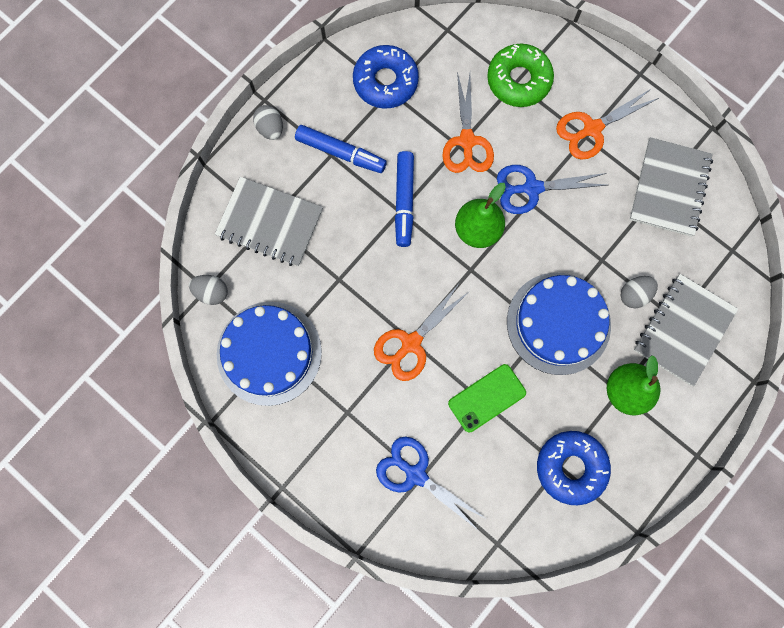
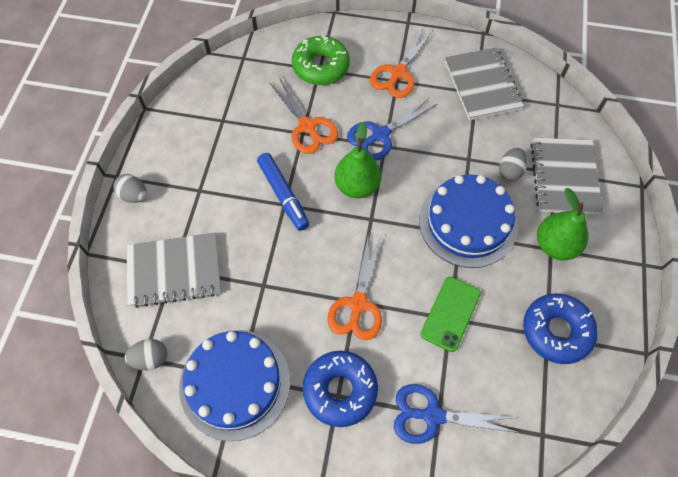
camera: 30 degrees left, 15 degrees down
blue marker [295,125,387,173] -> none
blue donut [353,45,419,109] -> blue donut moved to [303,351,378,427]

